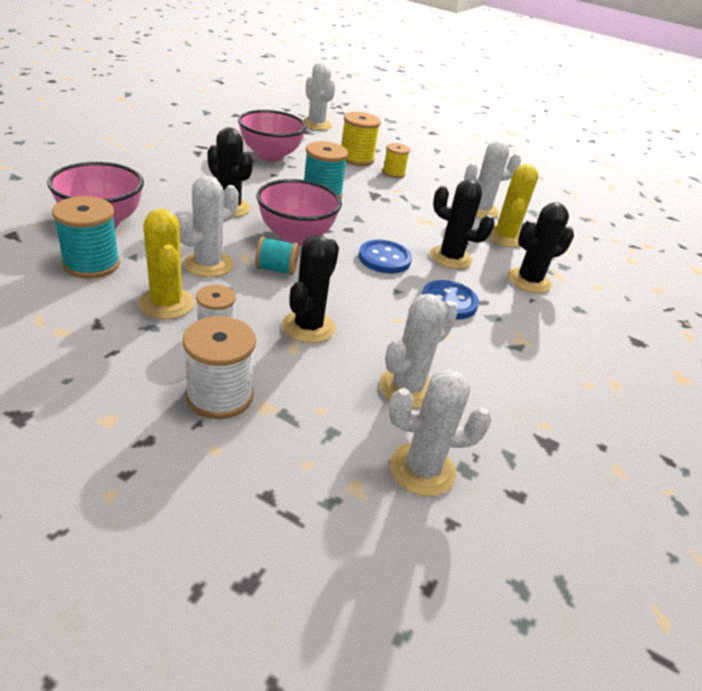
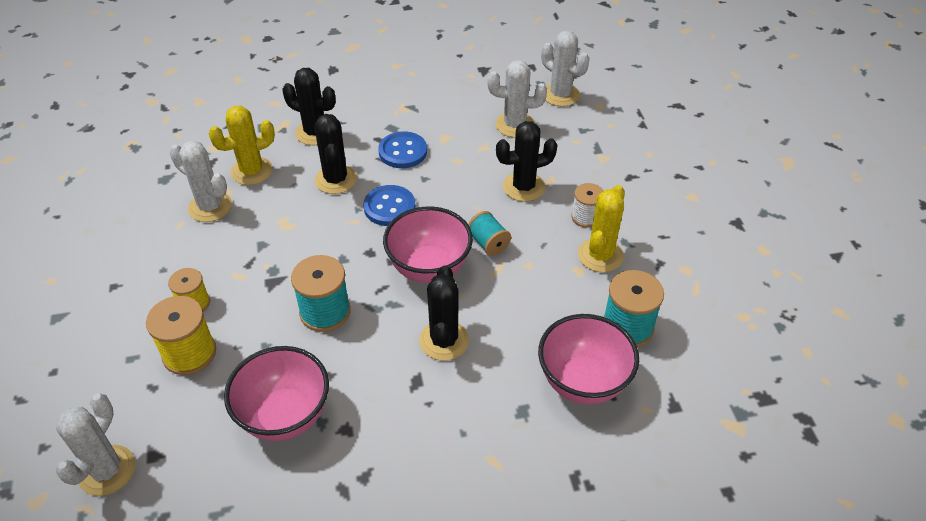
camera: 125 degrees left, 10 degrees up
white cactus [177,176,239,277] -> none
white spool [183,316,256,419] -> none

